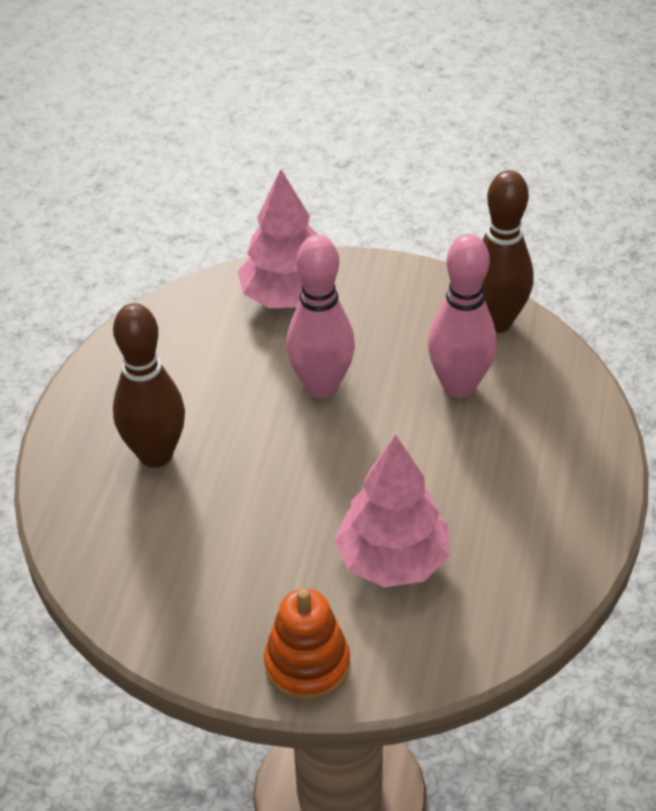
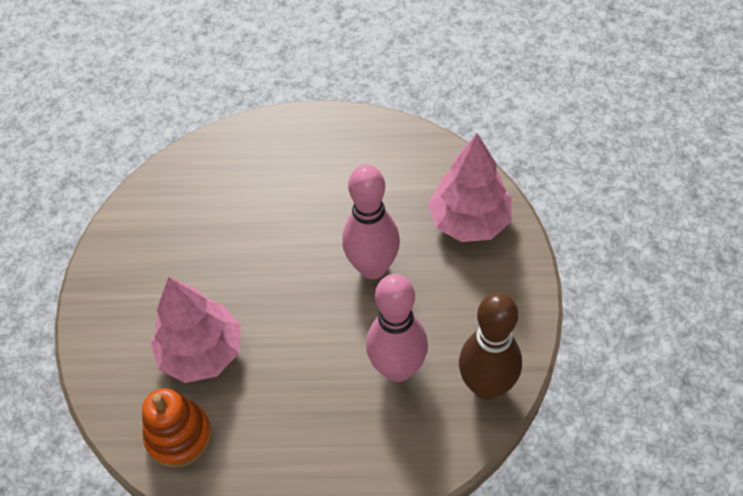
camera: 80 degrees right, 10 degrees up
brown bowling pin [113,303,185,468] -> none
orange stacking toy [264,589,350,701] -> orange stacking toy moved to [142,388,212,468]

